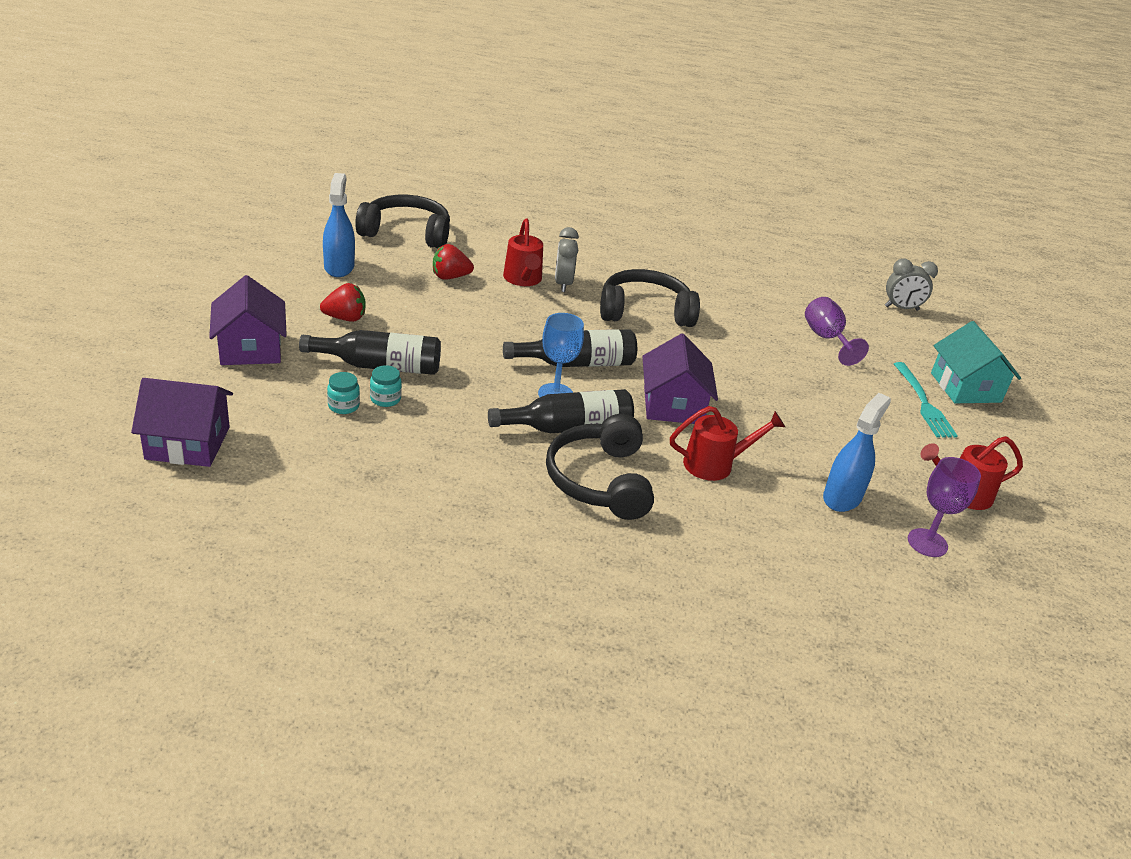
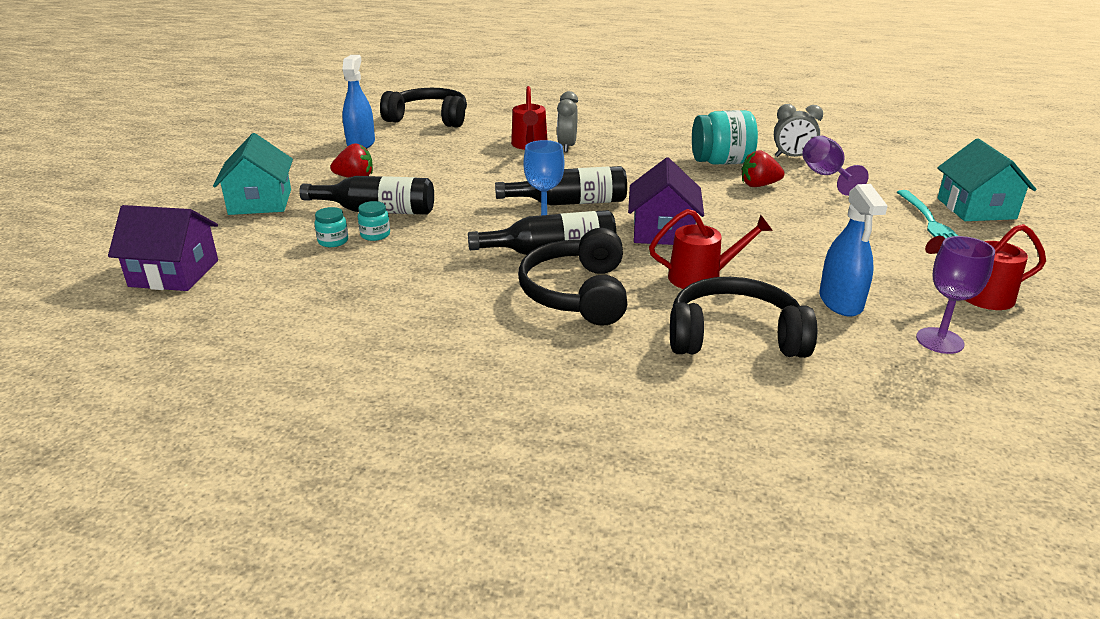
camera: 10 degrees right, 5 degrees down
purple house [209,275,287,365] -> turquoise house [213,133,293,215]
red strawberry [433,244,474,280] -> red strawberry moved to [742,150,785,187]
black headphones [600,269,700,327] -> black headphones moved to [670,277,817,358]
blue spray bottle [823,393,891,512] -> blue spray bottle turned 135 degrees clockwise [819,184,887,317]
grey clock [885,259,938,311] -> grey clock moved to [774,104,823,157]
none -> turquoise jar [692,110,758,165]

